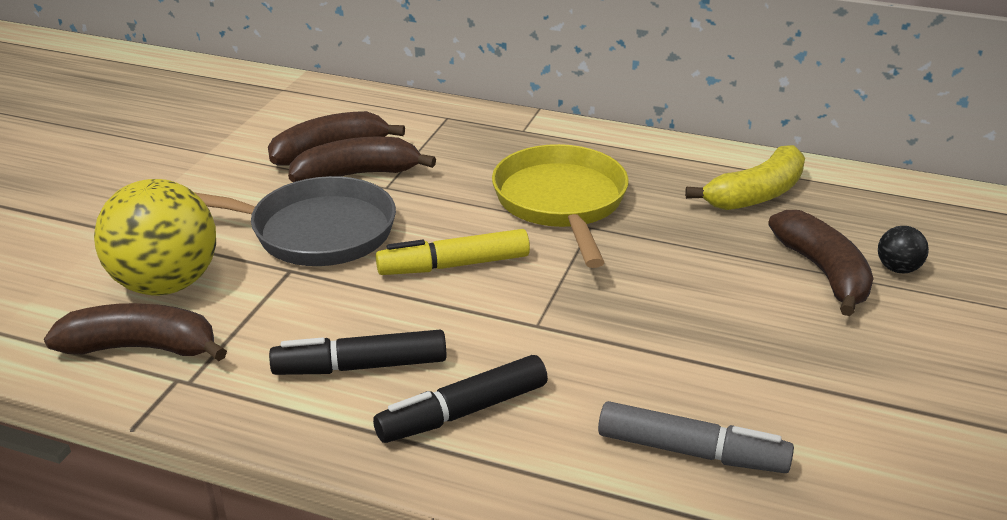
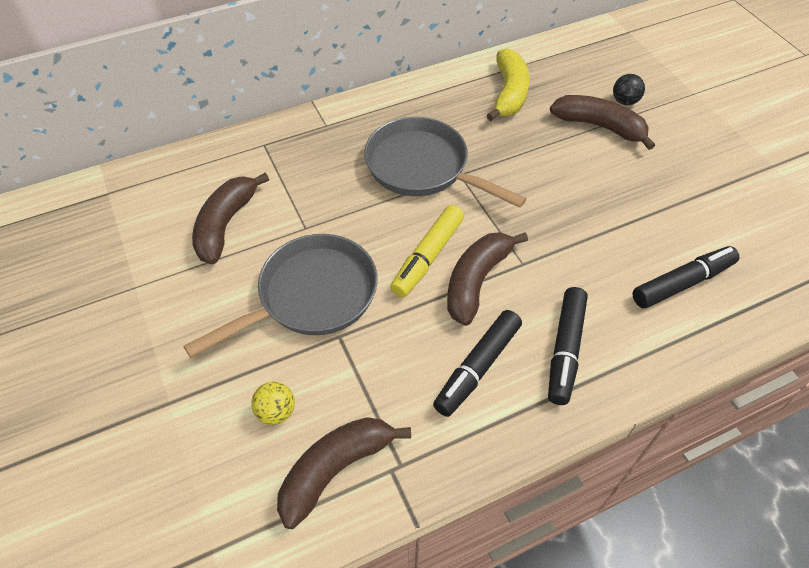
camera: 45 degrees left, 20 degrees up
yellow ball [94,179,216,296] -> yellow ball [251,382,295,425], size x0.43
brown banana [288,137,436,182] -> brown banana moved to [447,232,528,326]
yellow pan [492,144,629,268] -> grey pan [364,117,527,208]
grey marker [598,401,794,473] -> black marker [632,246,739,308]

